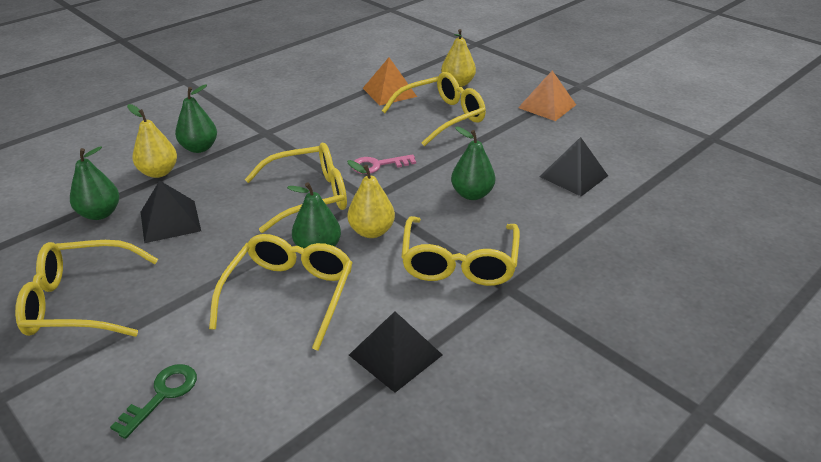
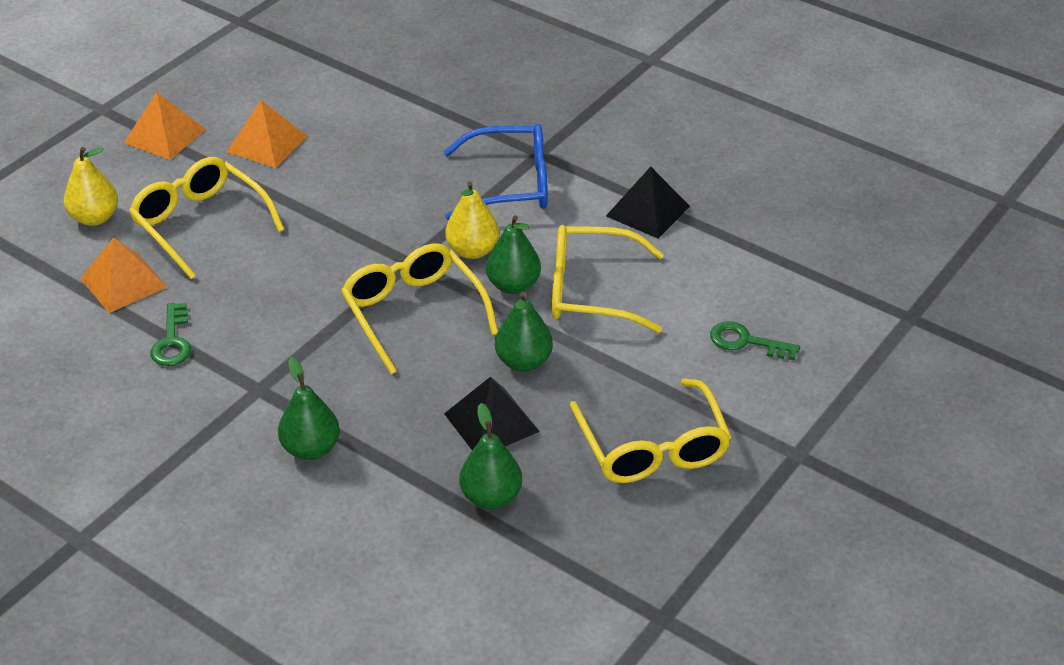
camera: 100 degrees left, 5 degrees up
yellow pear [127,104,177,178] -> none
pink key [352,154,416,174] -> none
yellow glasses [401,216,520,286] -> blue glasses [443,124,548,220]
green pear [451,127,495,200] -> green pear moved to [495,292,553,372]
black pyramid [539,137,608,196] -> none
none -> green key [151,303,191,366]
none -> orange pyramid [227,100,307,168]

